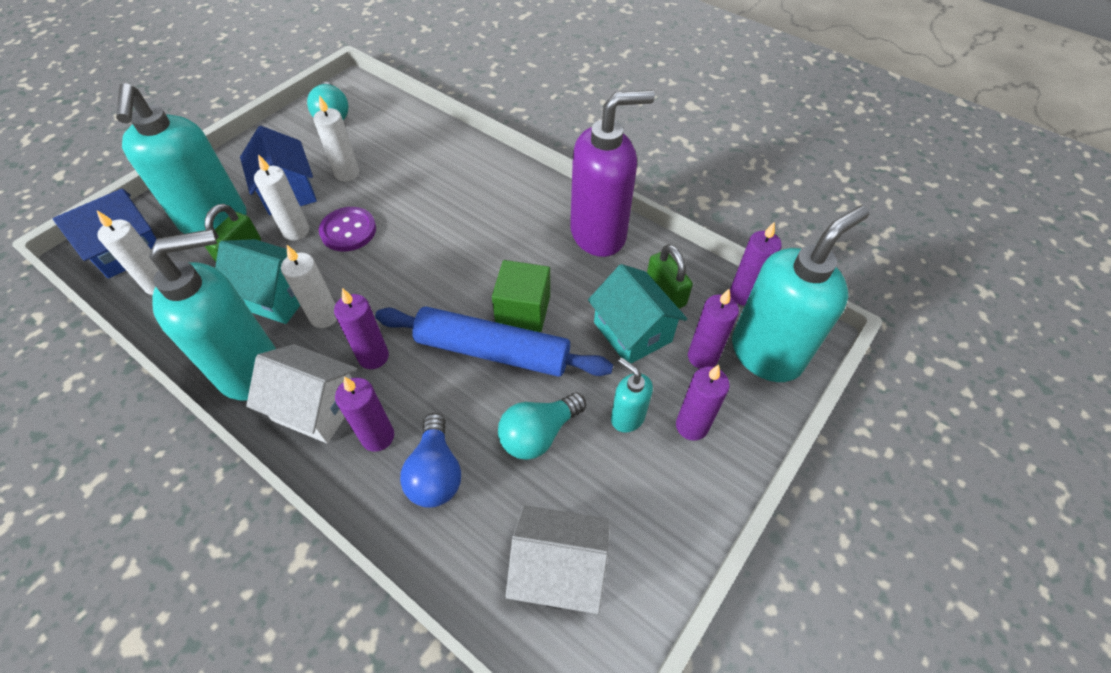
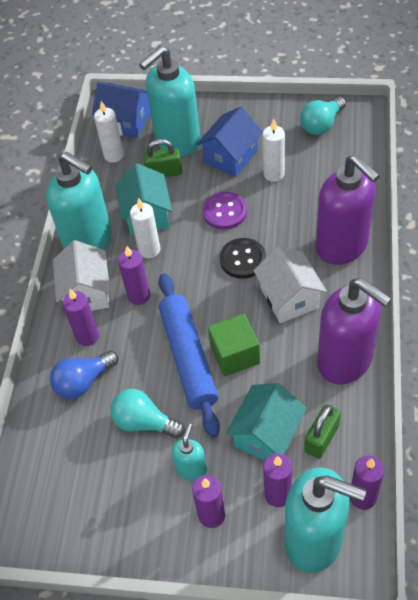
camera: 65 degrees right, 0 degrees up
white candle [254,154,309,241] -> none
white house [505,505,610,614] -> white house moved to [254,246,327,323]
none -> black button [220,238,266,279]
none -> purple soap dispenser [316,154,380,265]

